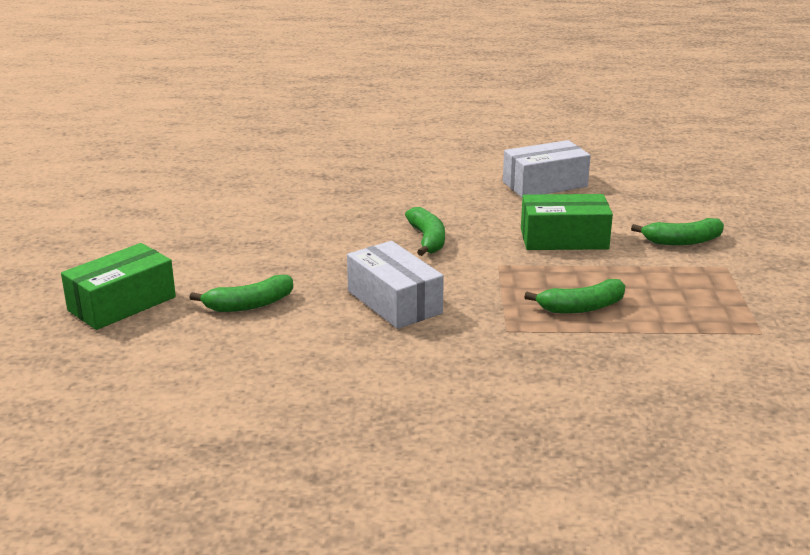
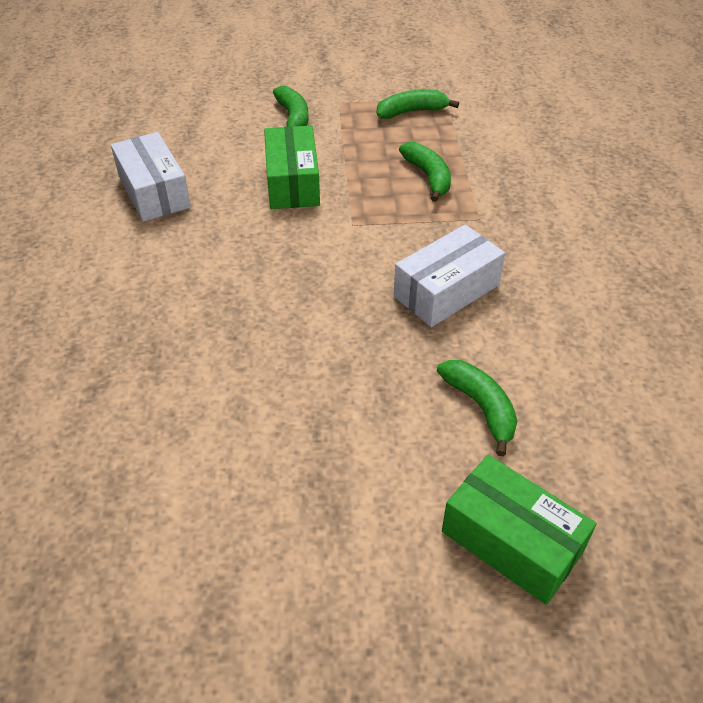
camera: 95 degrees left, 20 degrees up
green banana [405,207,445,256] -> green banana moved to [377,89,459,119]

